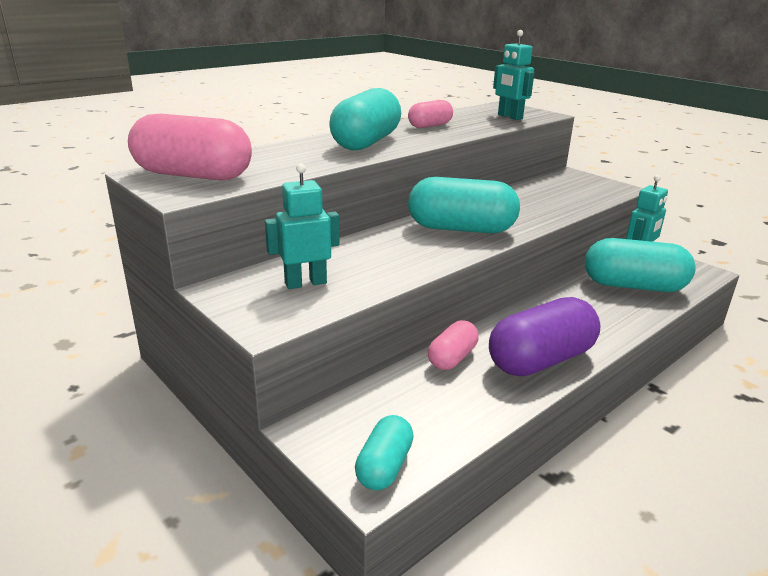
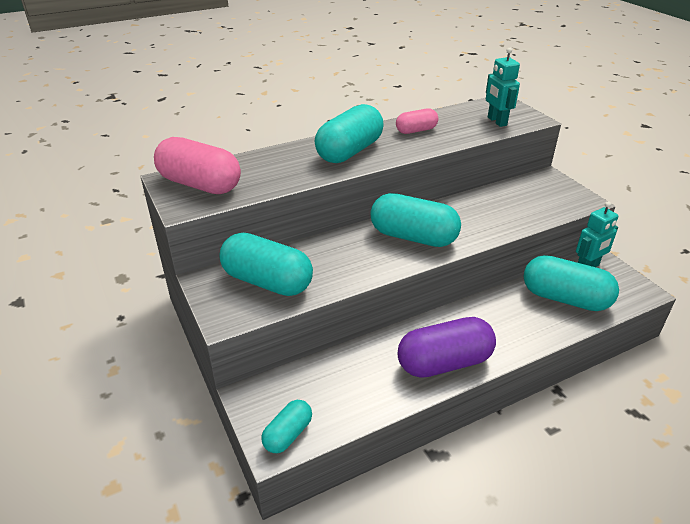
camera: 15 degrees right, 10 degrees up
turquoise robot [265,164,339,289] -> turquoise capsule [219,233,313,296]
pink capsule [428,320,479,370] -> none

